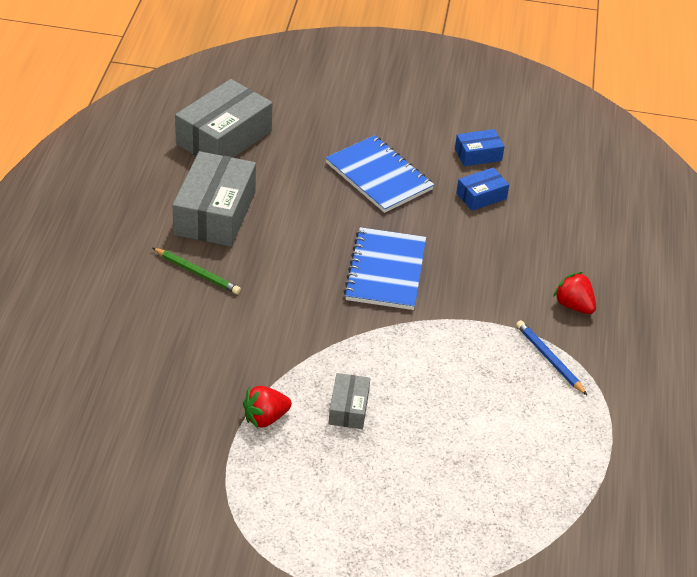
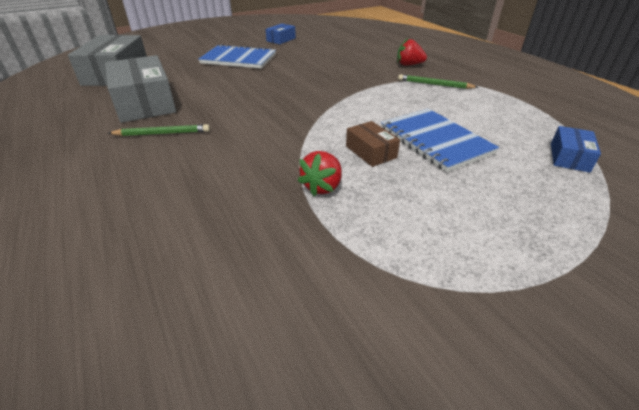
camera: 35 degrees left, 5 degrees down
grey box [329,373,370,429] -> brown box [346,121,400,167]
blue notebook [343,227,426,310] -> blue notebook moved to [381,108,499,172]
blue box [456,168,509,211] -> blue box moved to [551,126,601,173]
blue pencil [516,320,587,395] -> green pencil [398,74,478,89]

